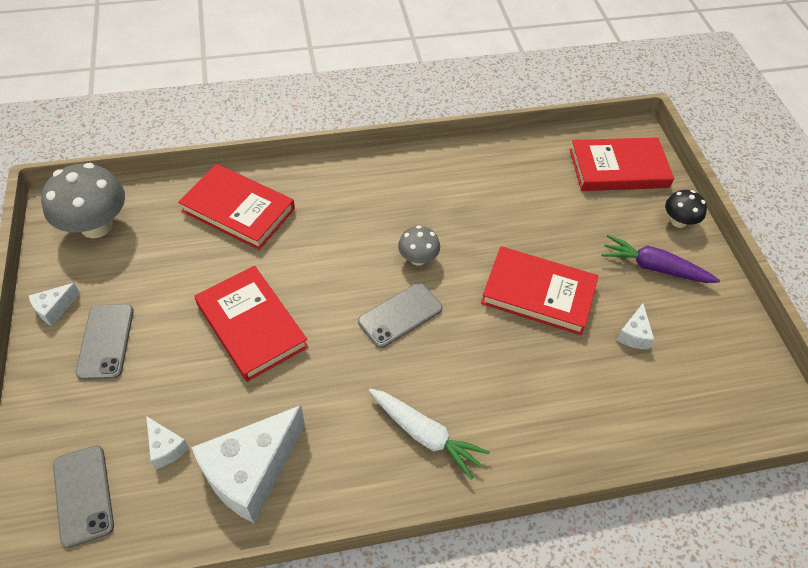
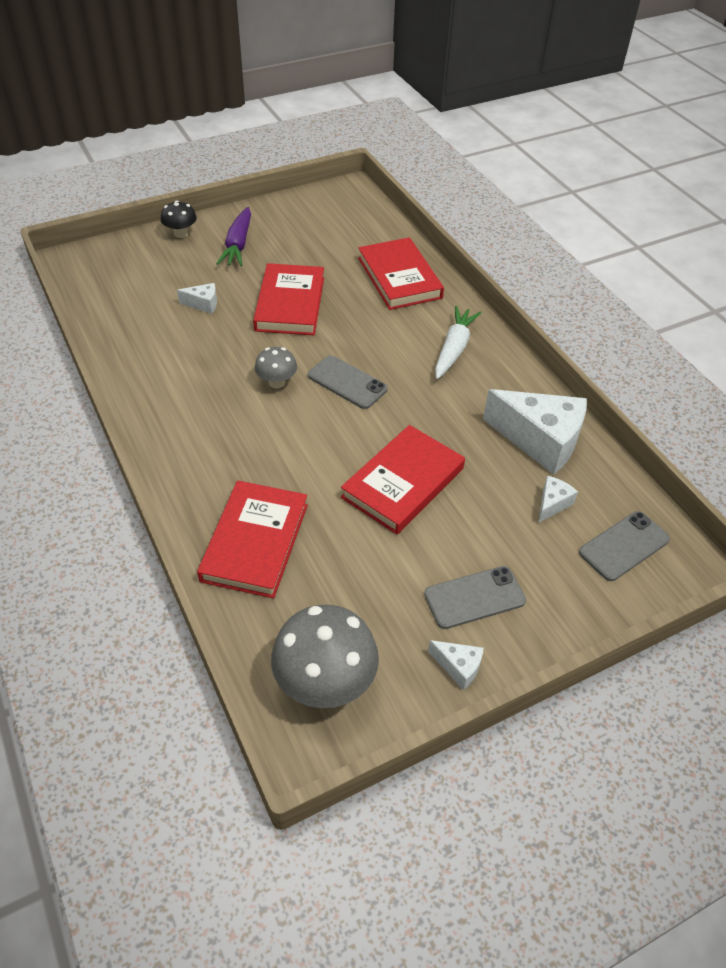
camera: 105 degrees left, 5 degrees down
red book [570,137,674,191] -> red book moved to [358,237,444,310]
white cheese [616,303,654,349] -> white cheese moved to [177,283,217,314]

